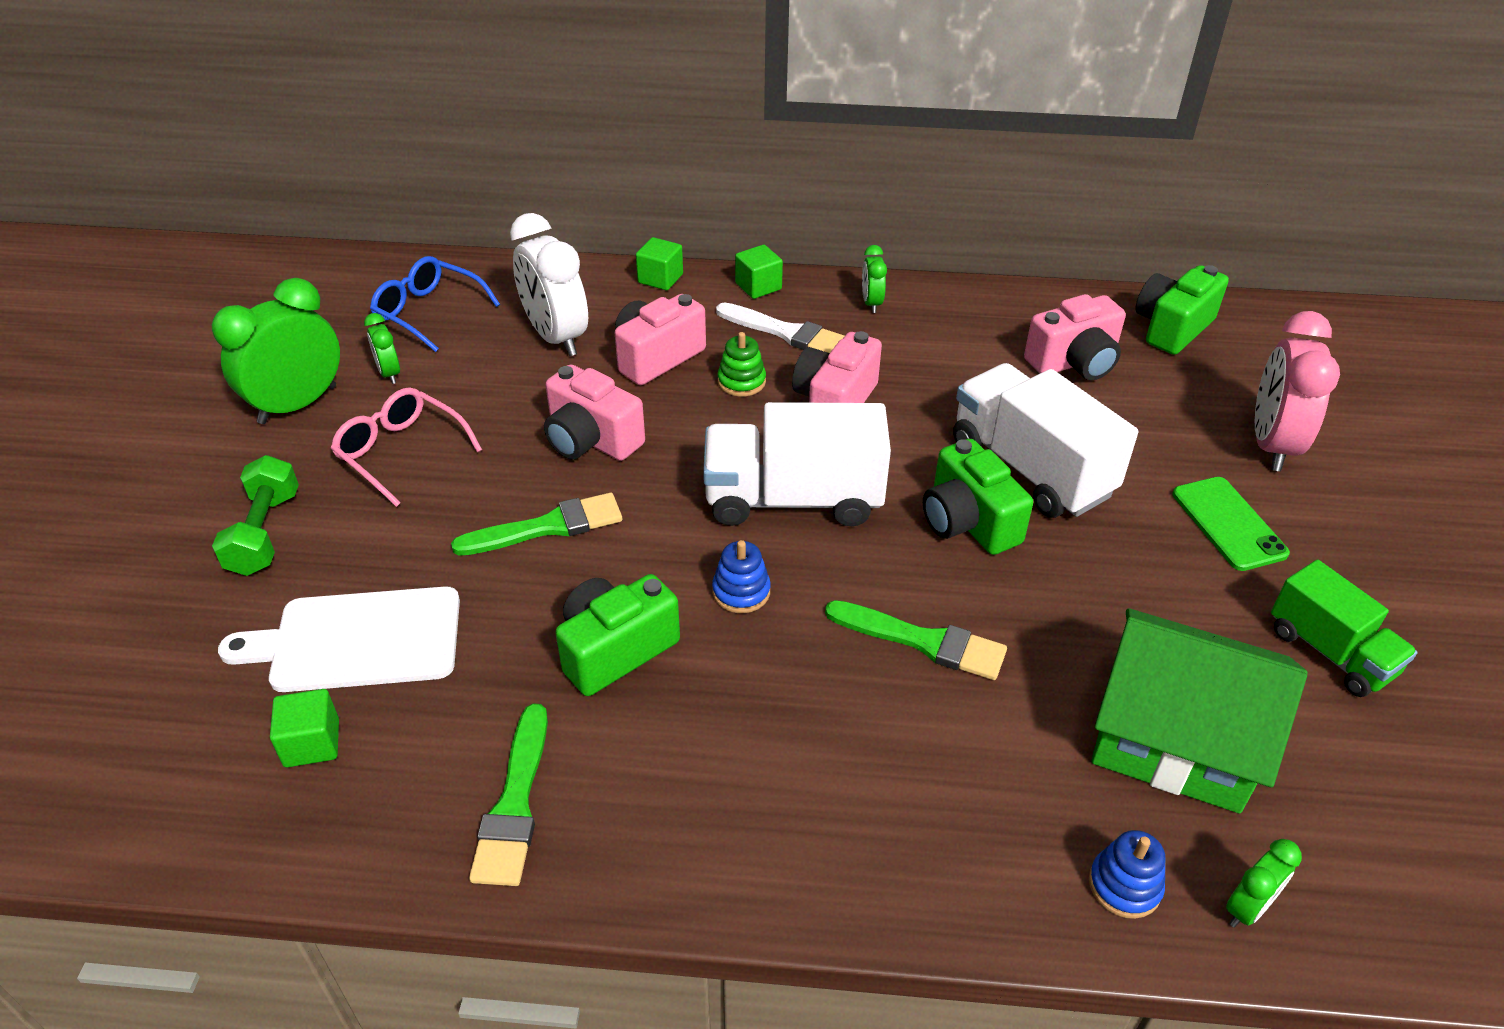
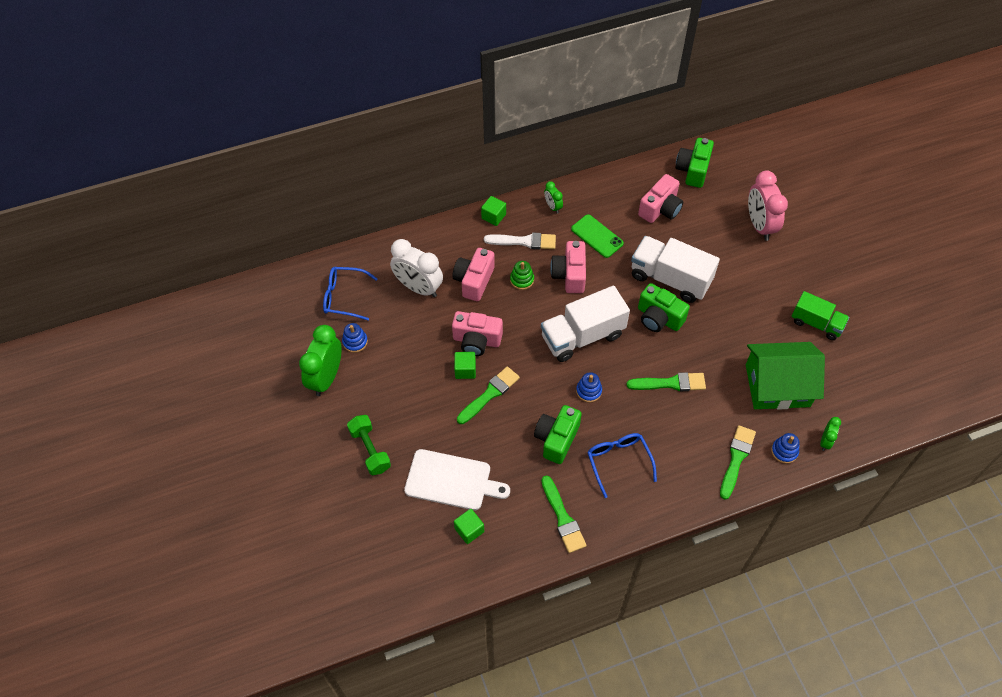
camera: 25 degrees left, 15 degrees up
white cutting board [218,586,460,692] -> white cutting board turned 135 degrees counterclockwise [404,449,510,510]
pink glasses [331,387,482,507] -> none
green clock [364,313,400,384] -> blue stacking toy [342,323,368,353]
green cube [636,237,683,290] -> green cube moved to [454,352,476,379]
green phone [1172,477,1290,571] -> green phone moved to [571,215,624,258]
none -> blue glasses [587,433,657,498]
none -> green brush [720,425,756,499]

